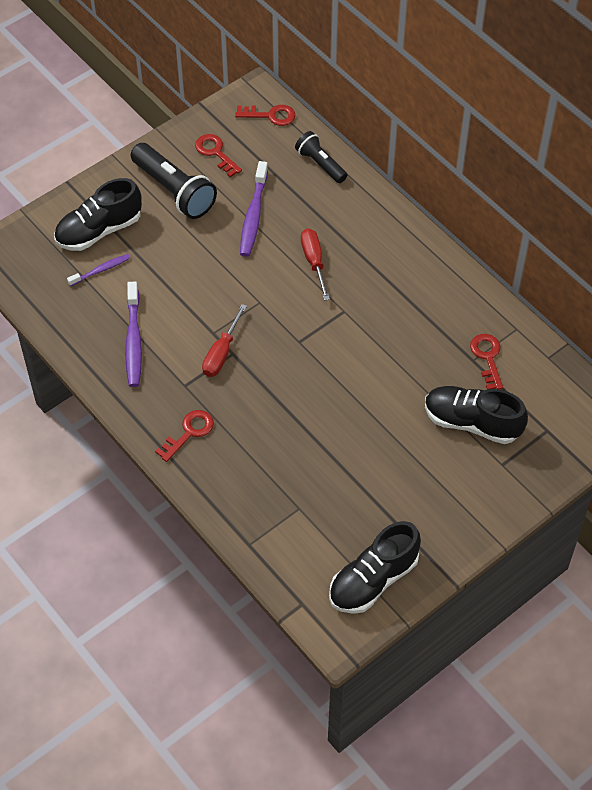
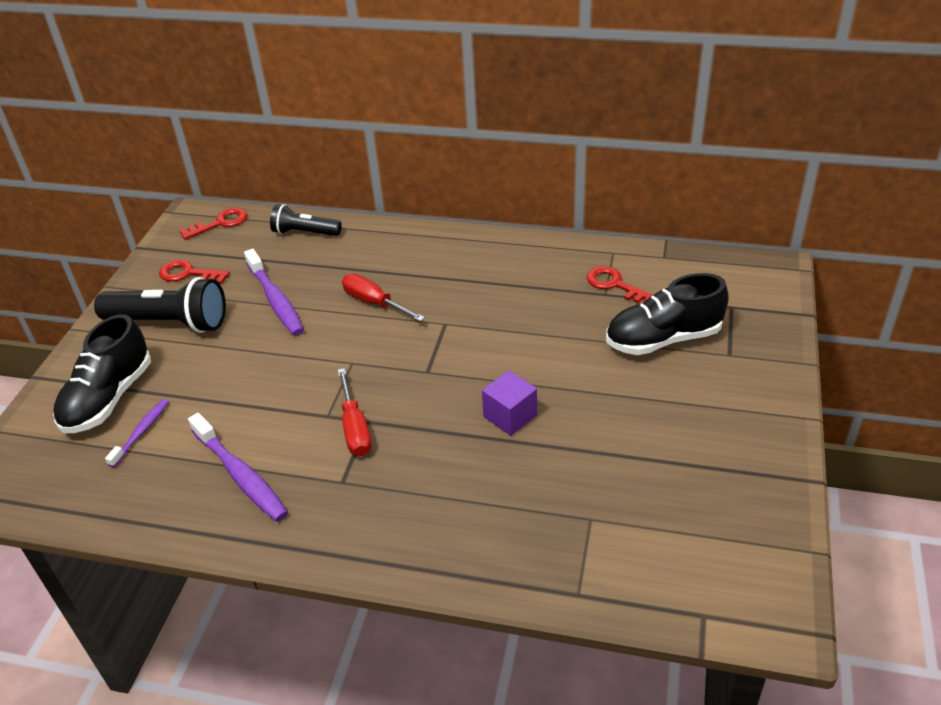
camera: 35 degrees left, 15 degrees down
red key [155,410,214,462] -> none
black shoe [329,521,421,614] -> none
none -> purple cube [482,370,537,436]

